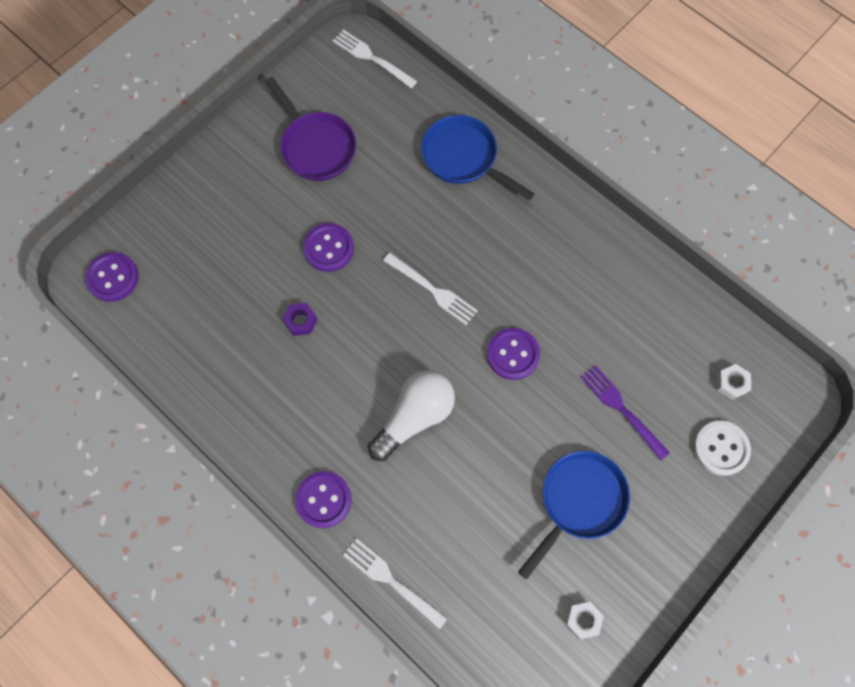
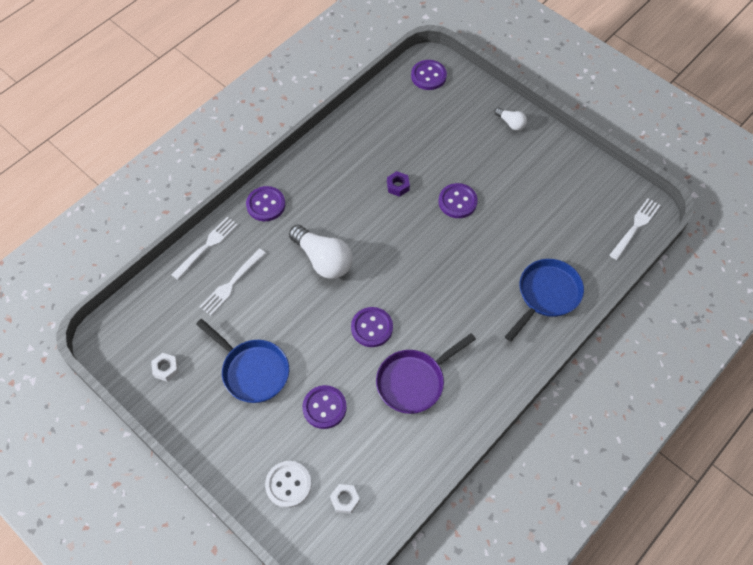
camera: 90 degrees right, 10 degrees down
purple pan [265,77,356,181] -> purple pan moved to [376,333,476,414]
white fork [383,253,478,325] -> white fork moved to [200,248,266,315]
purple fork [581,365,670,460] -> purple button [302,385,347,429]
none -> white light bulb [495,107,527,130]

